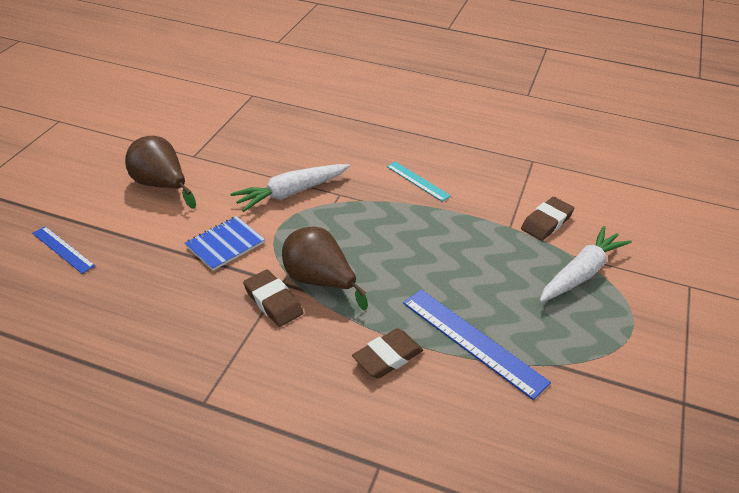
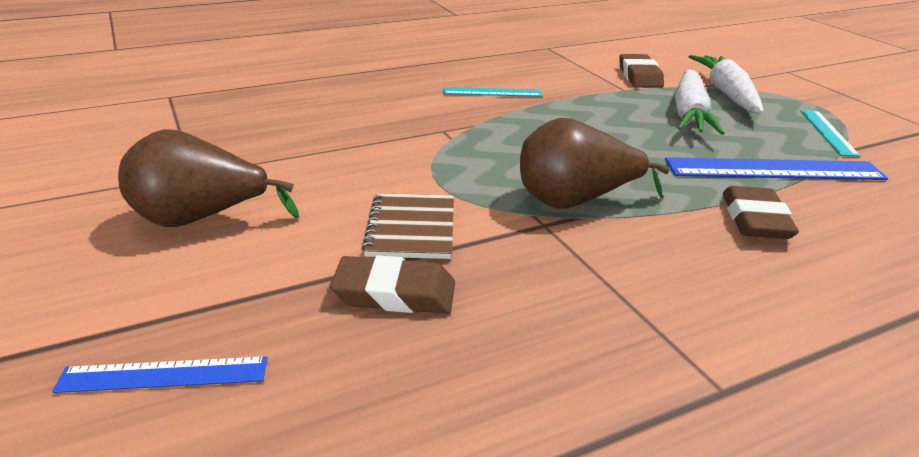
camera: 45 degrees left, 10 degrees down
blue notebook [185,216,265,271] -> brown notebook [361,193,454,259]
white carrot [230,164,350,212] -> white carrot moved to [675,69,724,135]
brown eraser [243,269,304,327] -> brown eraser moved to [330,255,455,314]
none -> turquoise ruler [800,110,861,157]

